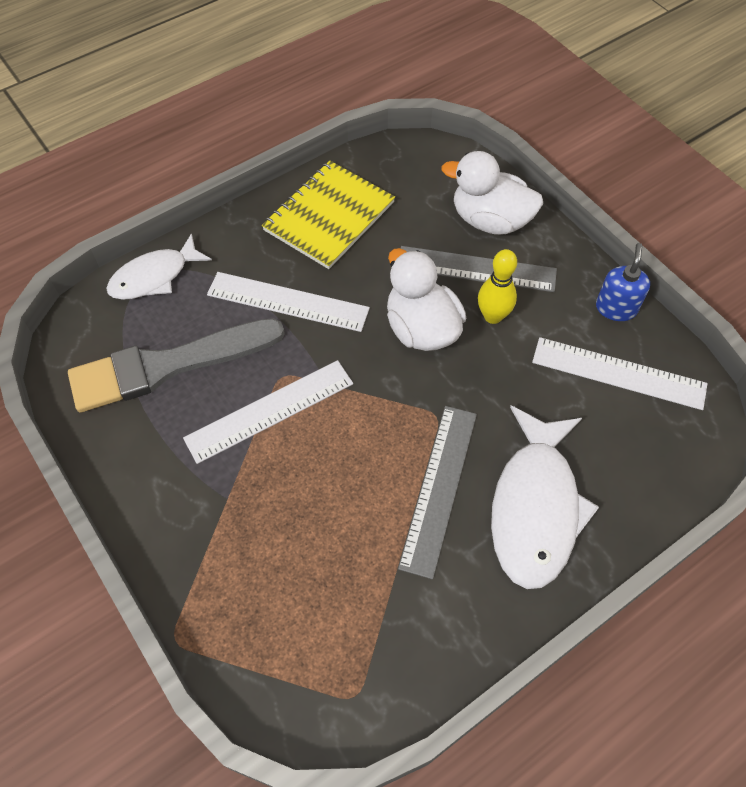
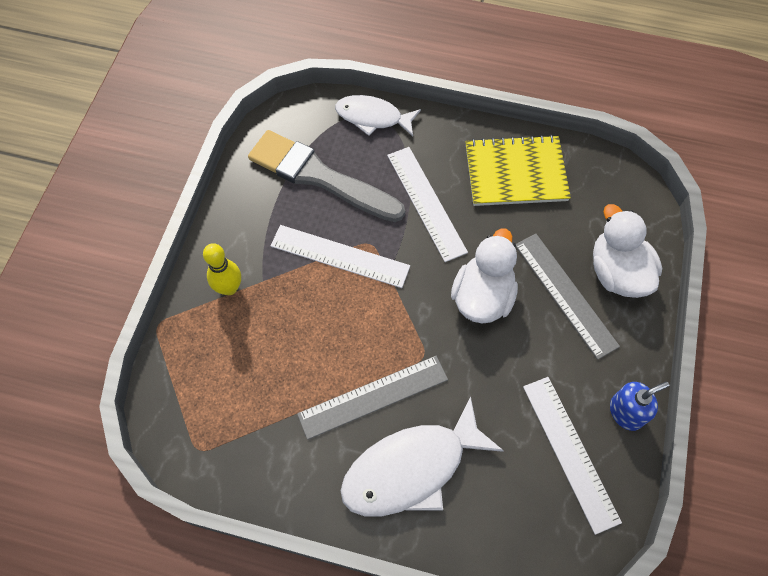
camera: 50 degrees right, 5 degrees up
yellow bowling pin [478,249,517,324] -> yellow bowling pin moved to [203,243,241,295]

